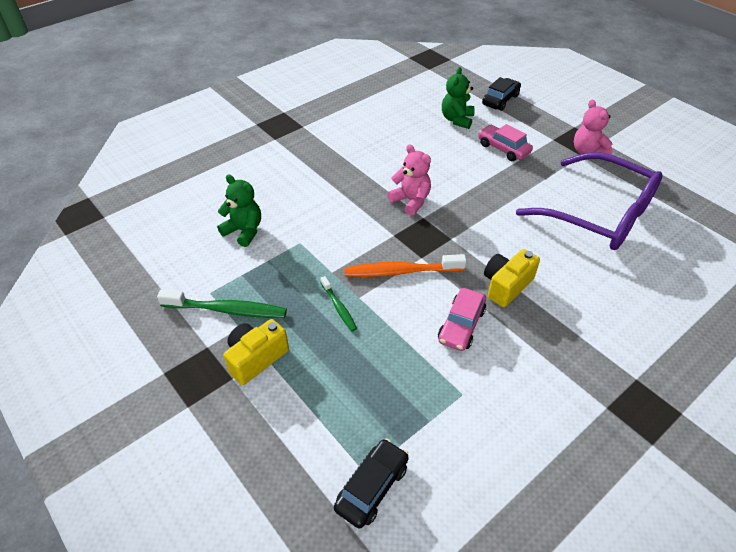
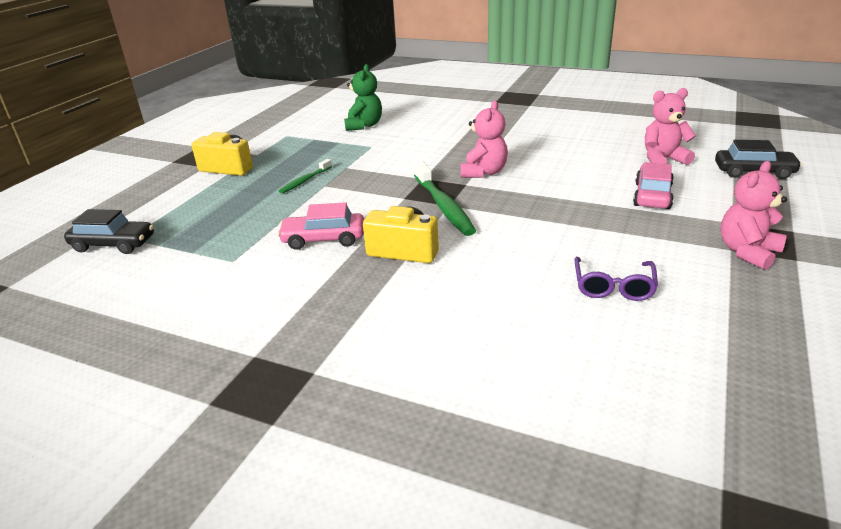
camera: 65 degrees right, 15 degrees down
green toothbrush [157,289,287,318] -> green toothbrush moved to [414,161,476,236]
orange toothbrush [344,254,467,277] -> none
green teddy bear [442,67,475,129] -> pink teddy bear [645,88,696,165]
purple glasses [516,152,663,250] -> purple glasses [575,257,658,301], size x0.42

